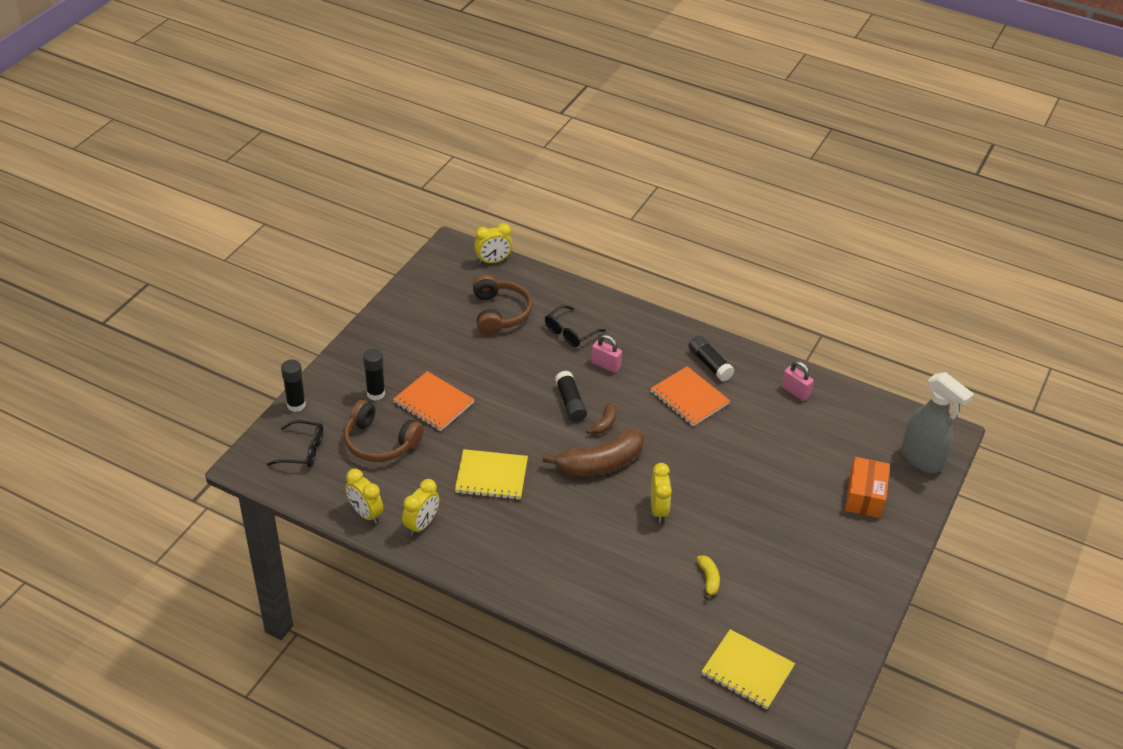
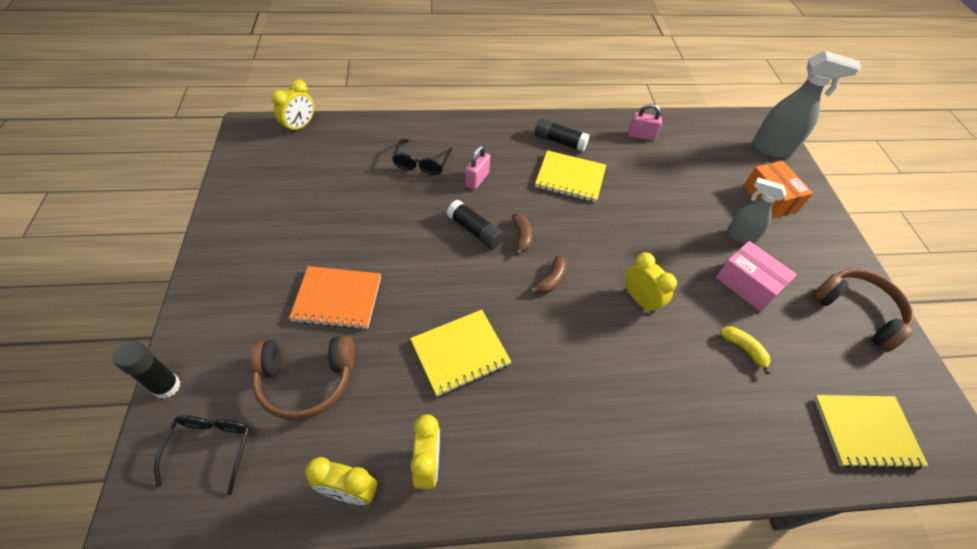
camera: 35 degrees left, 10 degrees up
black glasses [267,420,323,467] -> black glasses turned 60 degrees counterclockwise [154,415,251,495]
black glue stick [363,348,385,401] -> none
brown headphones [473,274,532,335] -> brown headphones moved to [812,269,913,352]
brown banana [542,428,644,477] -> brown banana [530,255,566,293], size x0.46
pink padlock [591,335,622,373] -> pink padlock turned 60 degrees counterclockwise [465,145,490,190]
orange notebook [650,366,730,426] -> yellow notebook [535,150,606,202]
none -> pink box [716,241,797,312]
none -> grey spray bottle [727,177,787,244]

